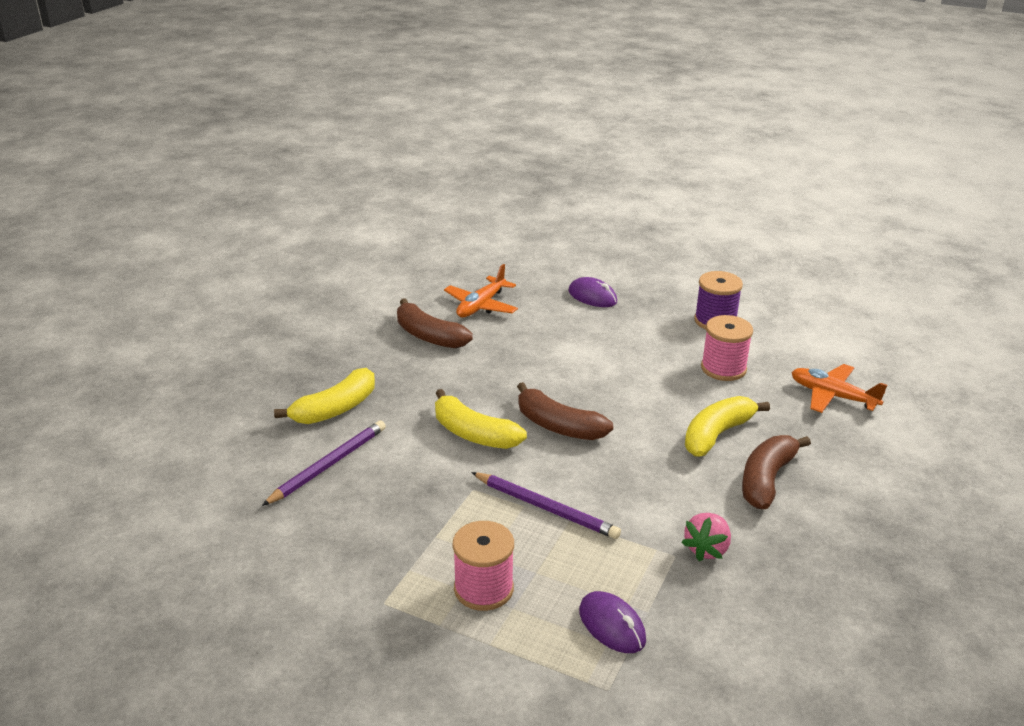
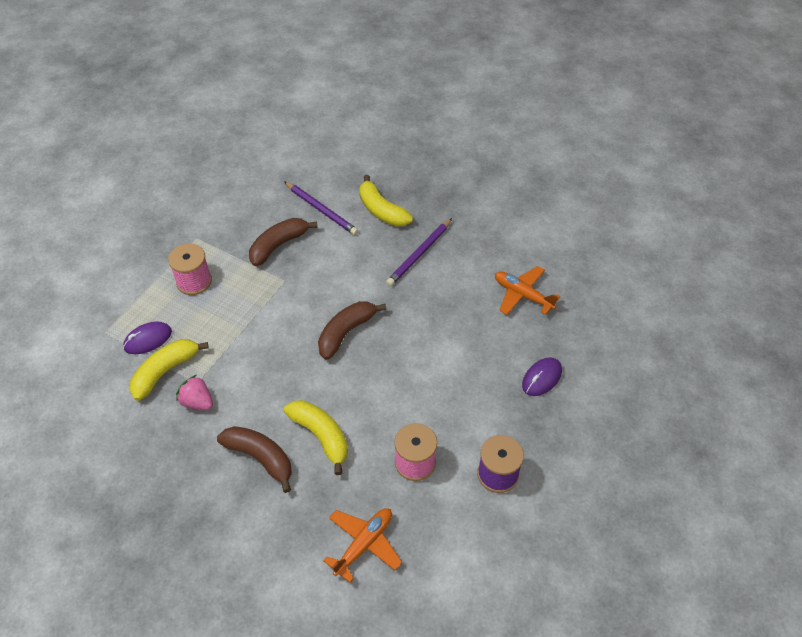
camera: 95 degrees right, 20 degrees up
brown banana [397,298,473,348] -> brown banana moved to [249,218,318,266]
yellow banana [435,389,527,449] -> yellow banana moved to [130,339,209,401]
purple pencil [471,472,621,539] -> purple pencil moved to [386,218,452,286]

